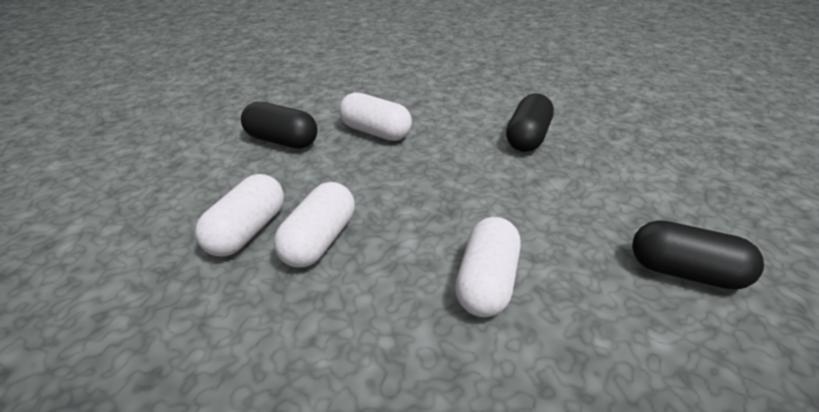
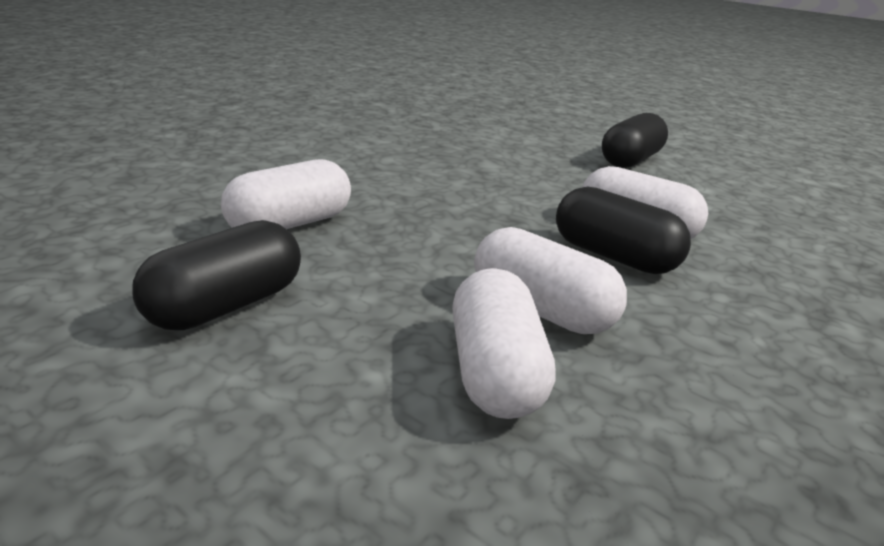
camera: 75 degrees left, 10 degrees down
white capsule [195,174,284,257] -> white capsule turned 45 degrees clockwise [452,268,556,419]
black capsule [506,94,554,152] -> black capsule moved to [556,187,691,274]

